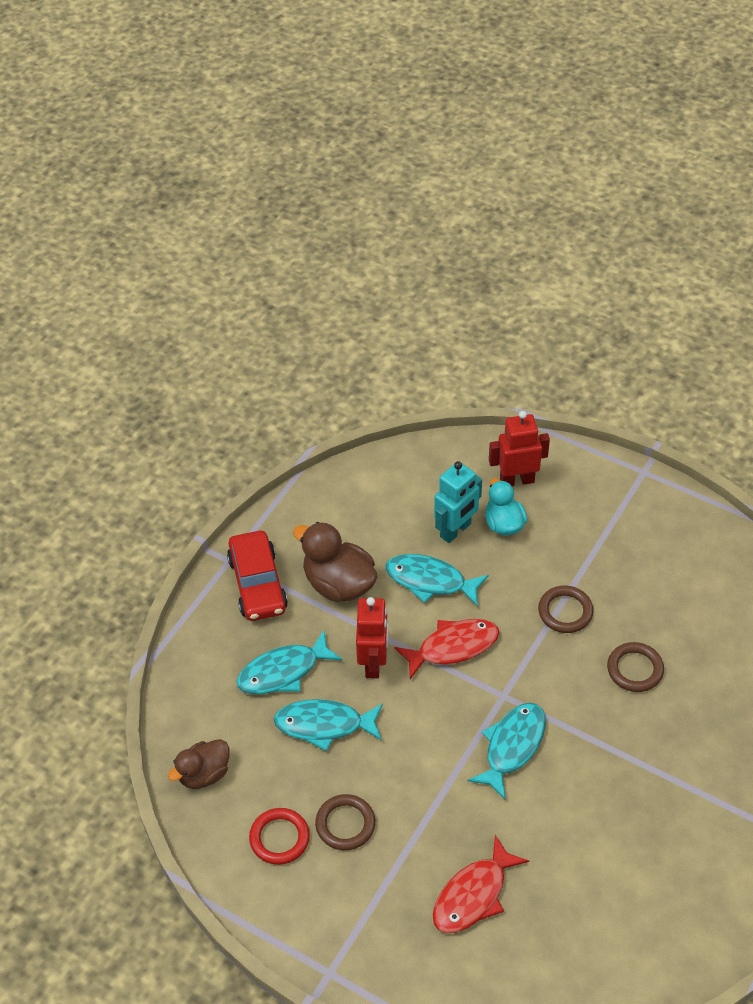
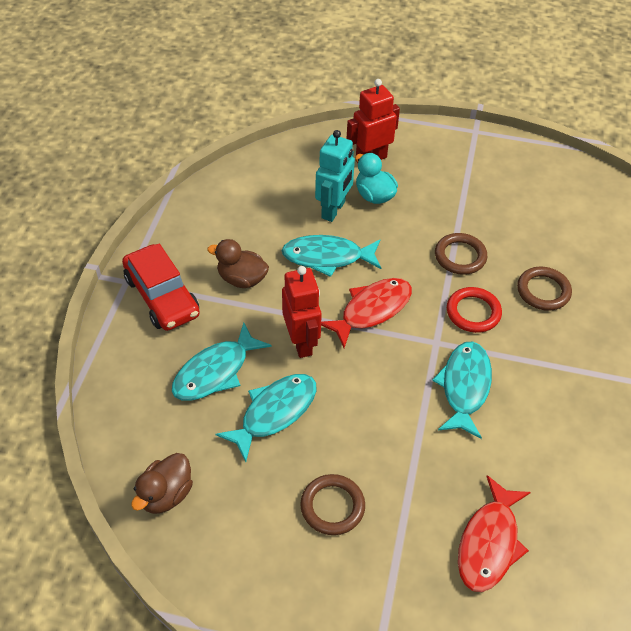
camera: 20 degrees left, 0 degrees up
red ring [249,808,310,865] -> red ring moved to [447,287,502,333]
turquoise fish [274,699,383,751] -> turquoise fish turned 150 degrees clockwise [216,374,317,462]
brown duck [293,522,377,602] -> brown duck [207,239,269,288], size x0.65

